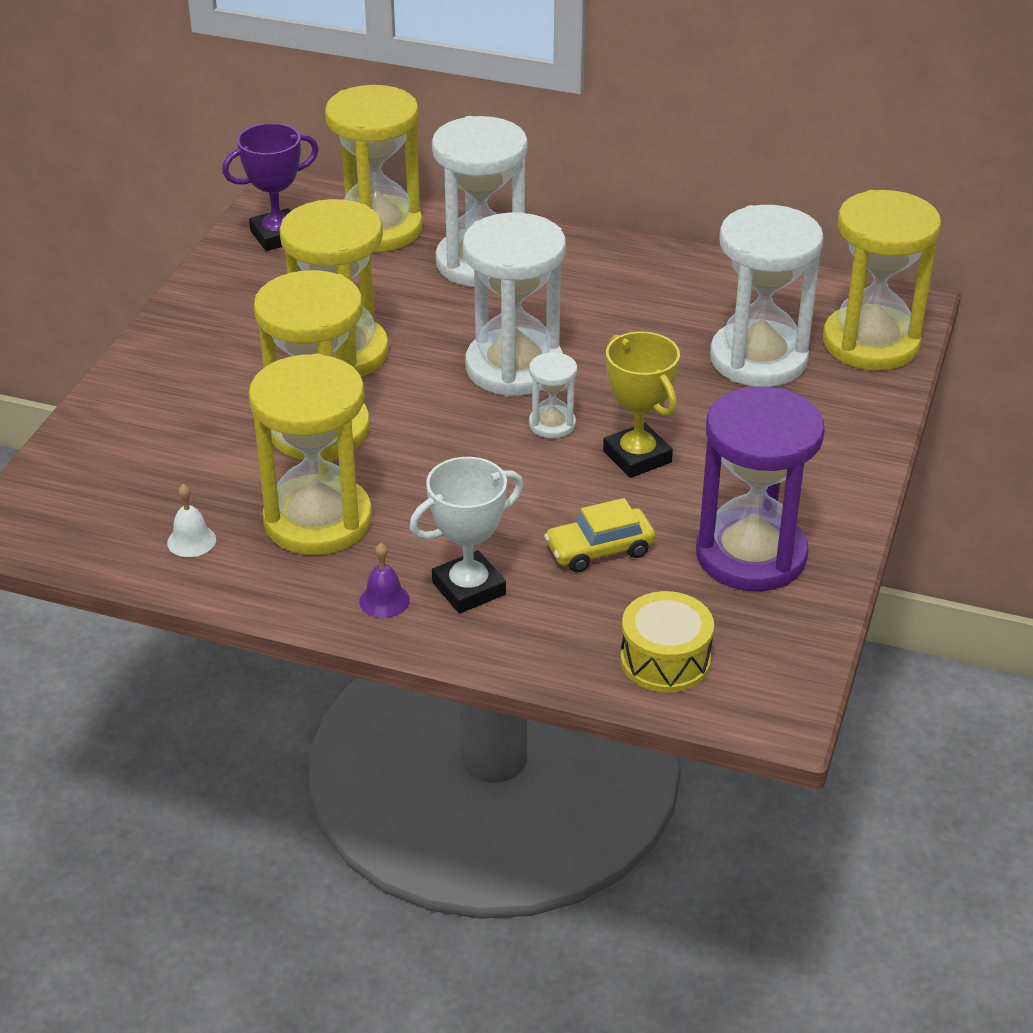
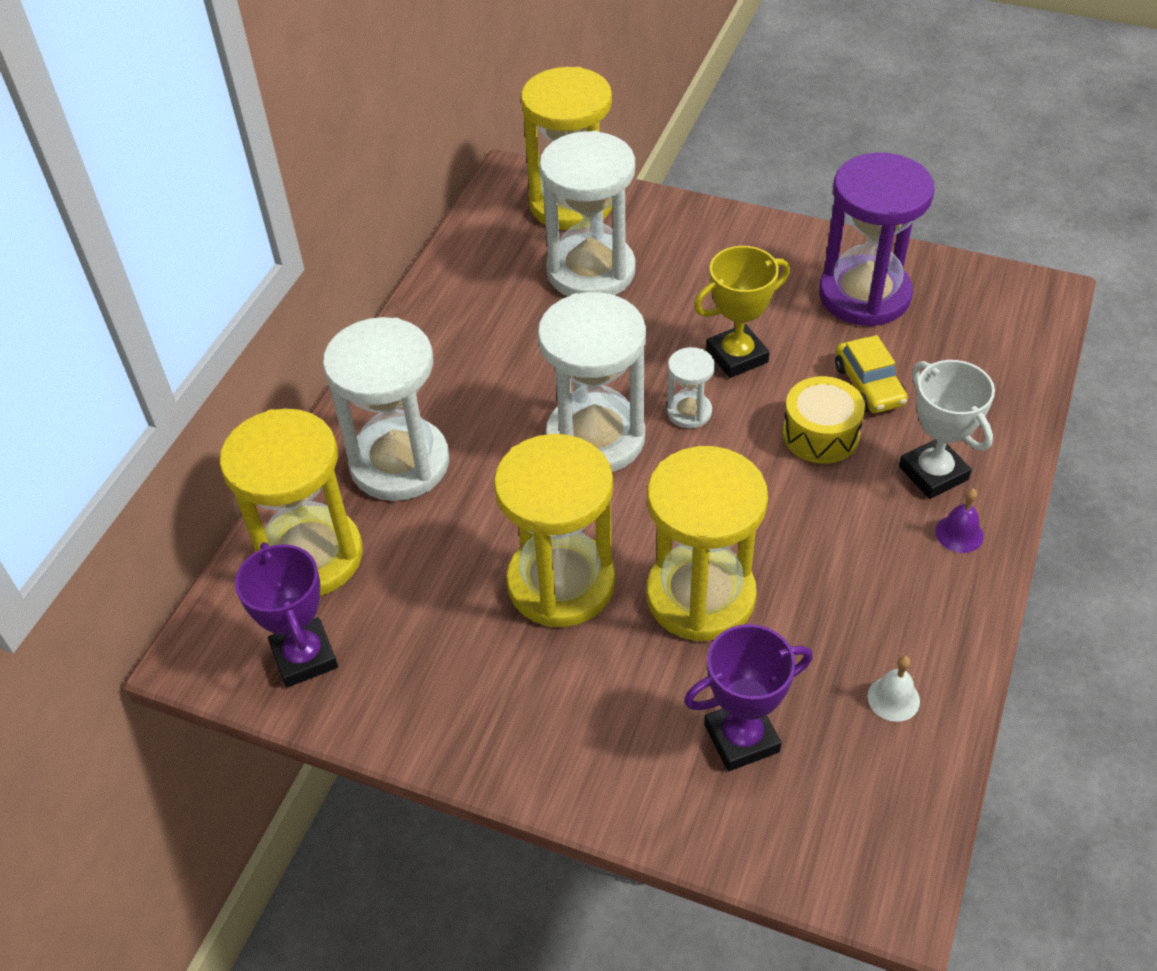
camera: 85 degrees left, 10 degrees up
yellow hourglass [249,354,372,555] -> none
yellow drum [620,591,714,693] -> yellow drum moved to [782,376,865,464]
none -> purple trophy [684,624,813,771]

